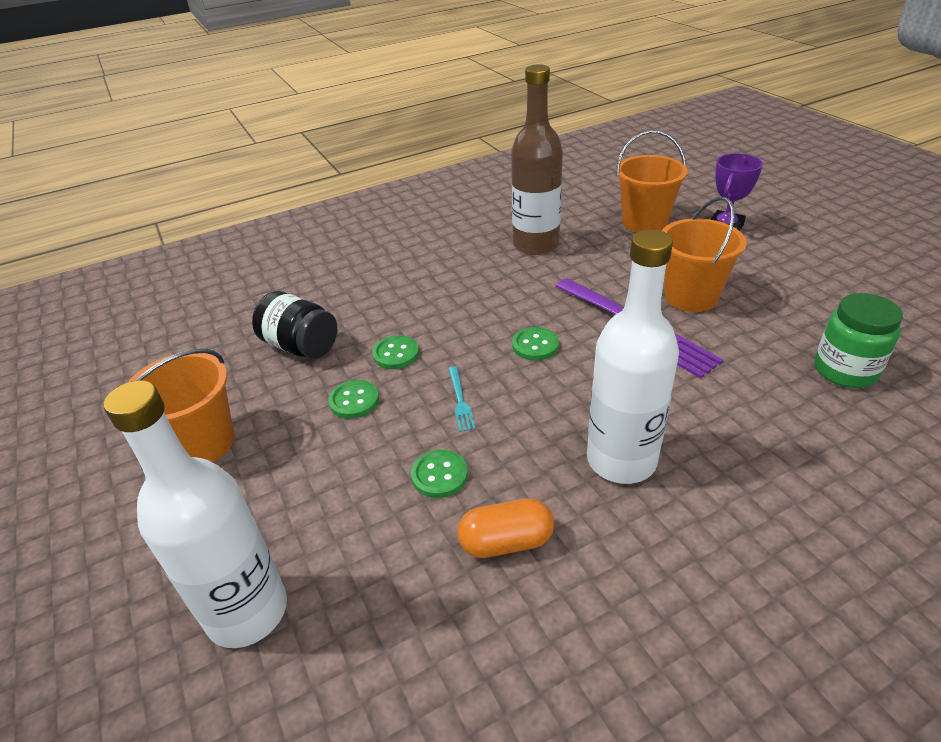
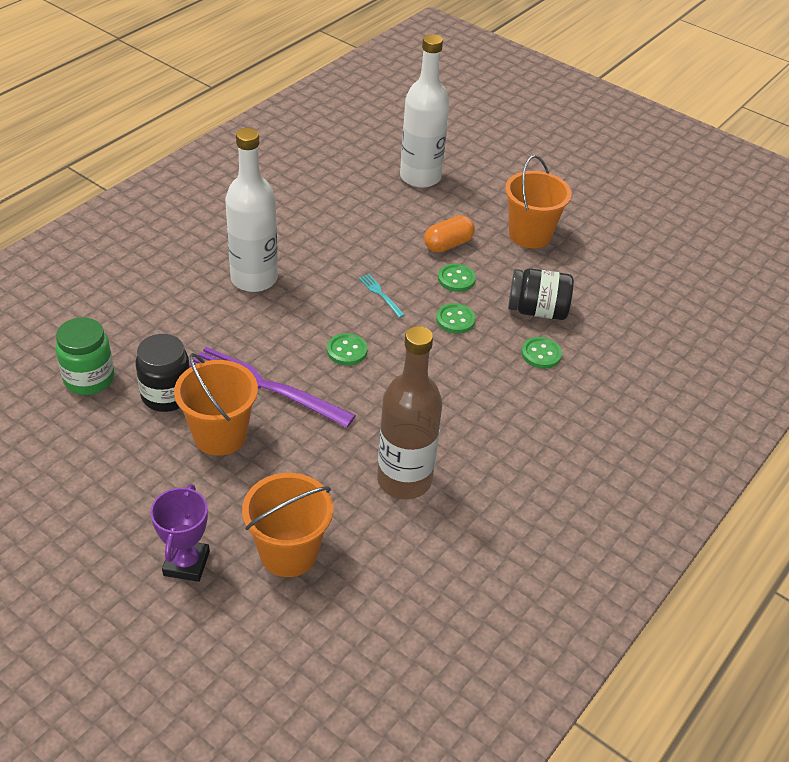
camera: 150 degrees right, 5 degrees up
green button [411,449,468,498] -> green button moved to [522,337,562,369]
orange capsule [457,498,554,558] -> orange capsule moved to [424,215,475,253]
none -> black jar [135,334,190,412]

